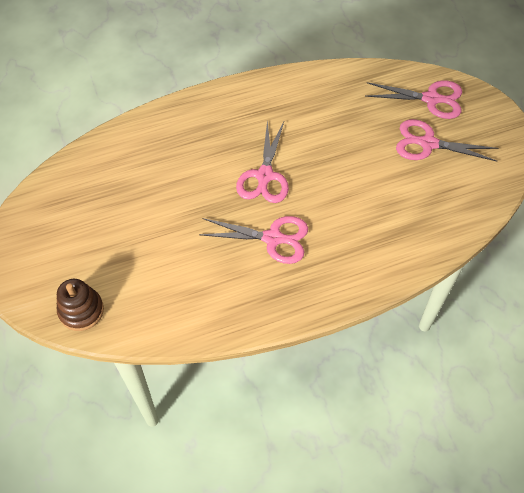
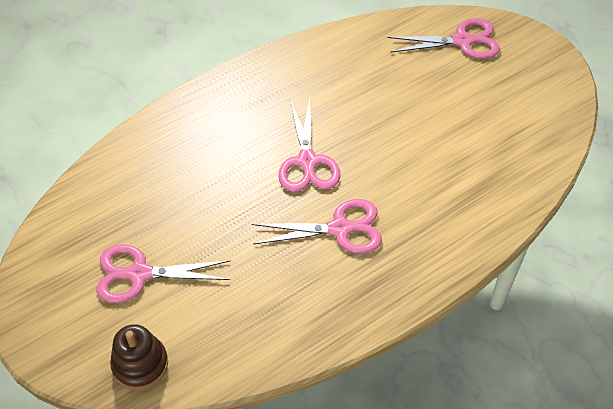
camera: 15 degrees left, 5 degrees down
pink scissors [396,119,498,162] -> pink scissors moved to [96,244,231,303]

